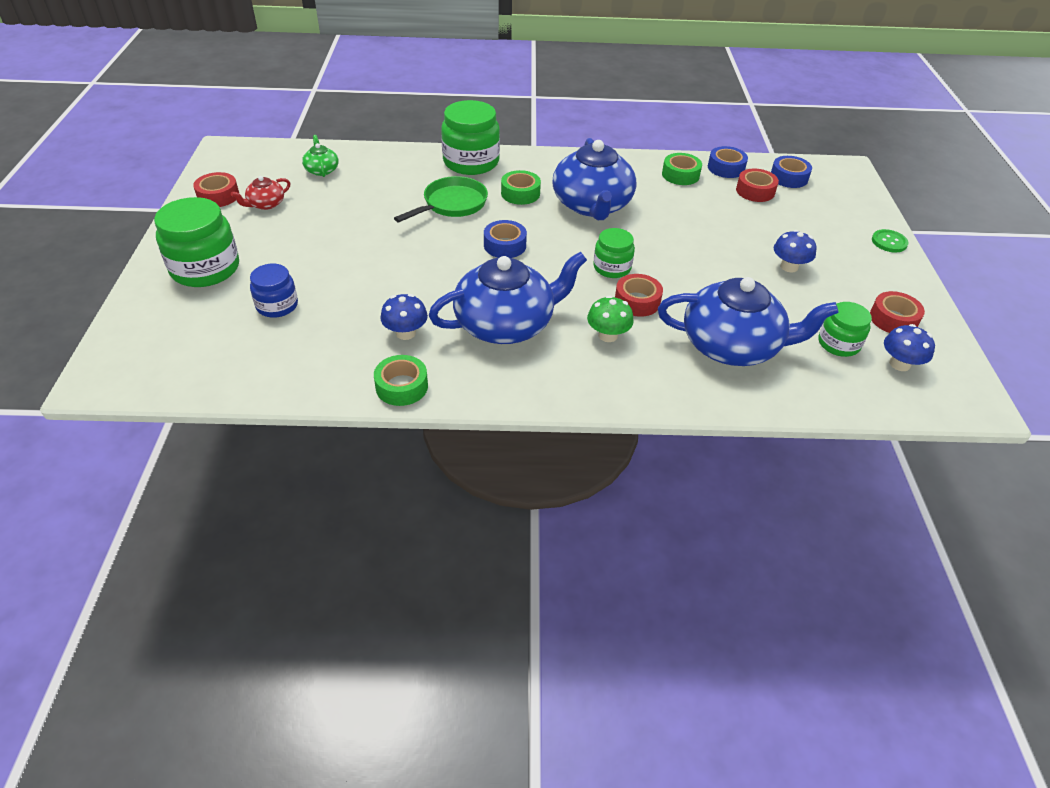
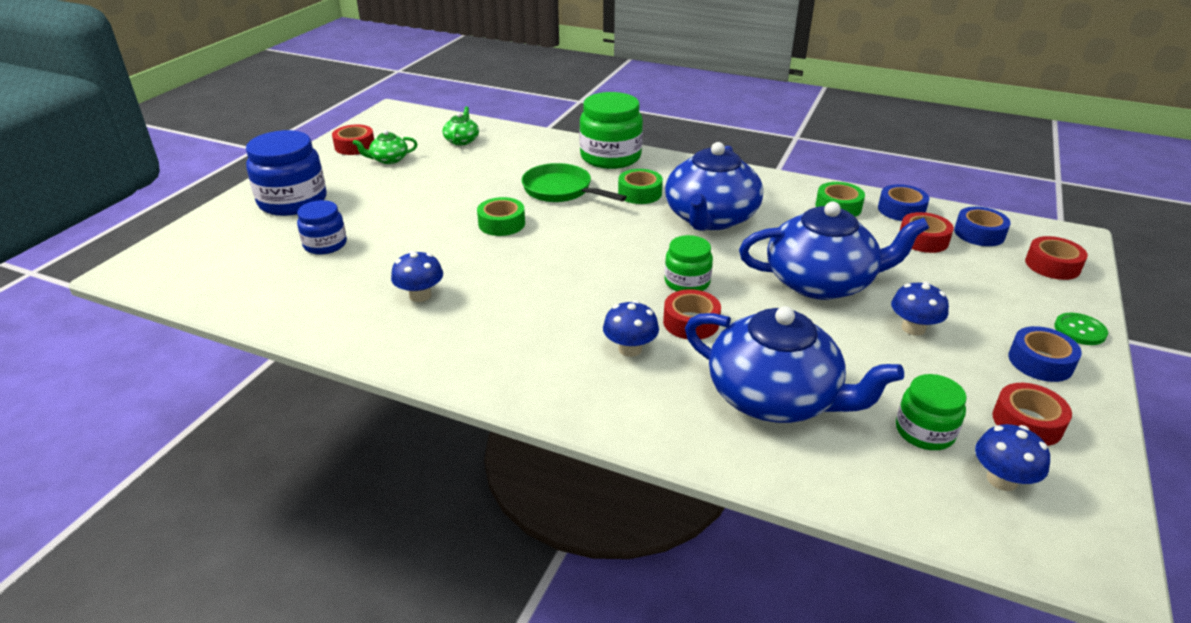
camera: 25 degrees right, 10 degrees down
green jar [154,197,239,287] -> blue jar [246,130,327,216]
red teapot [231,176,290,210] -> green teapot [353,130,417,164]
green tape [374,355,428,406] -> green tape moved to [477,197,525,236]
green pan [394,176,488,222] -> green pan turned 120 degrees counterclockwise [521,163,627,202]
blue teapot [429,252,587,344] -> blue teapot moved to [739,201,929,300]
blue tape [484,220,527,258] -> blue tape moved to [1008,326,1082,382]
green mushroom [587,296,634,342] -> blue mushroom [603,300,659,357]
none -> red tape [1025,236,1088,280]

